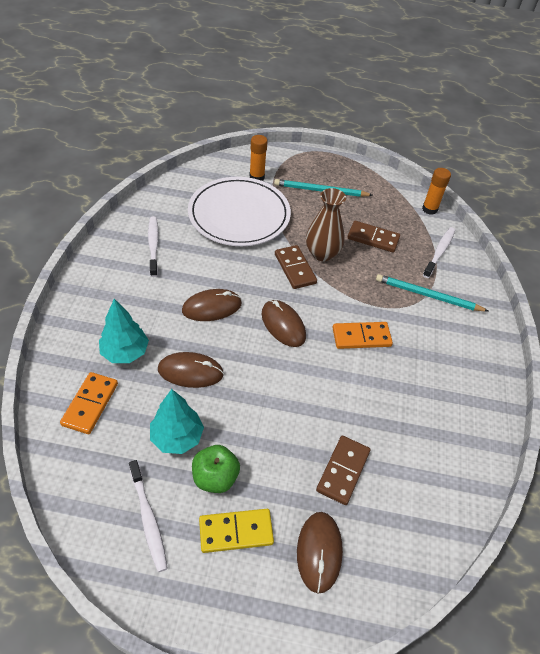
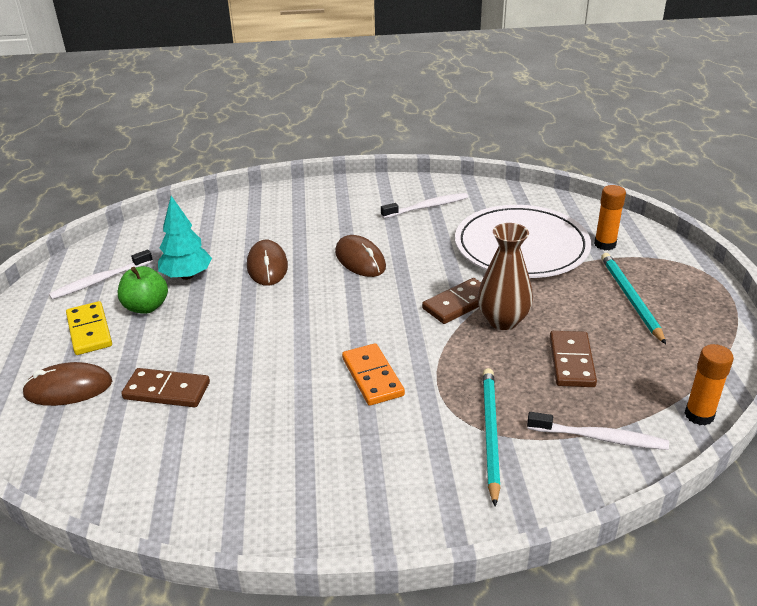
camera: 80 degrees right, 15 degrees down
orange domino [60,372,118,434] -> none
turquoise tree [99,299,149,363] -> none
brown mouse [262,300,306,347] -> none

